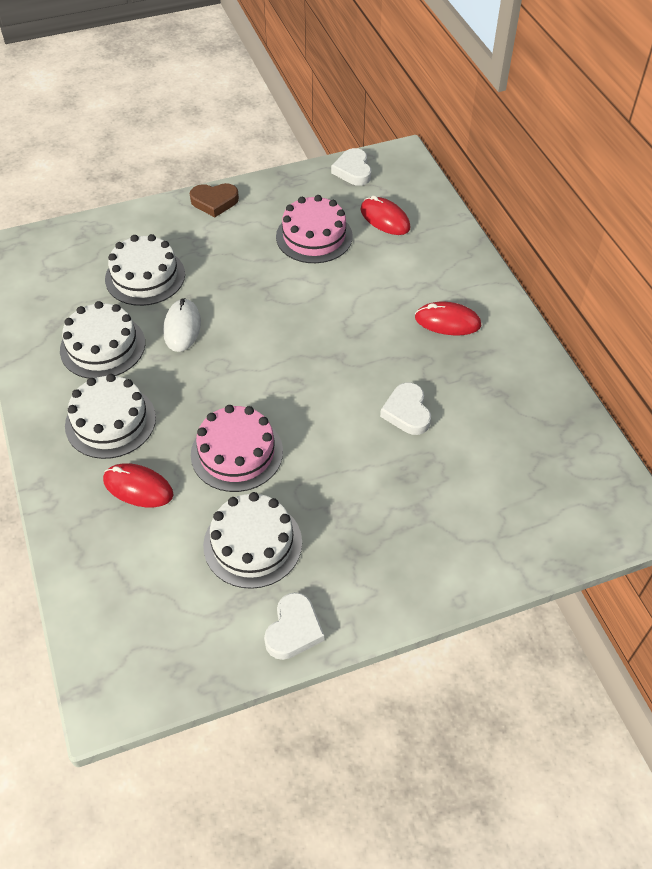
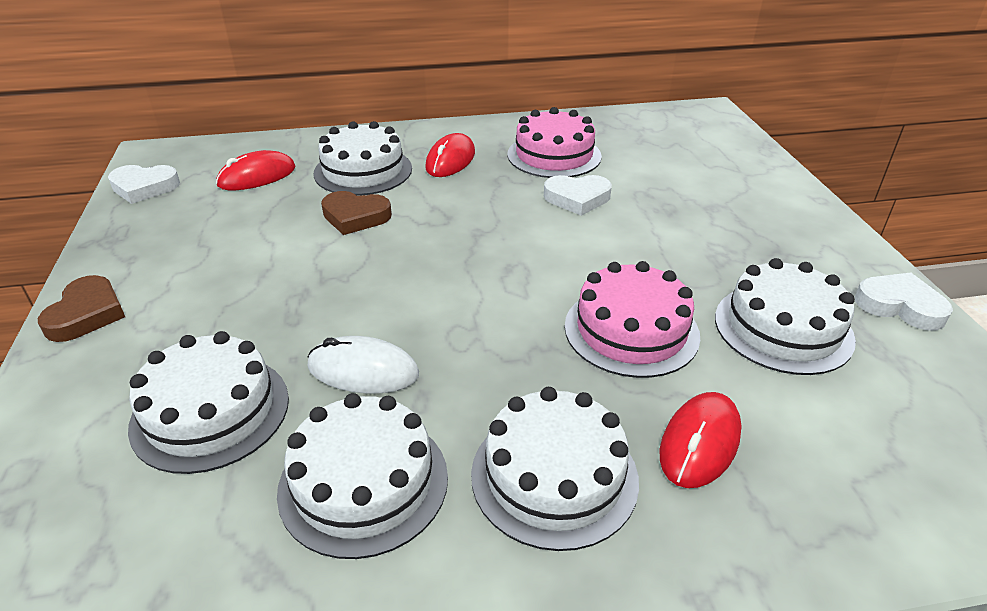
camera: 80 degrees left, 15 degrees down
pink cake [276,195,353,263] -> pink cake moved to [508,107,602,178]
none -> white cake [314,121,412,196]
none -> brown heart [321,191,392,235]

